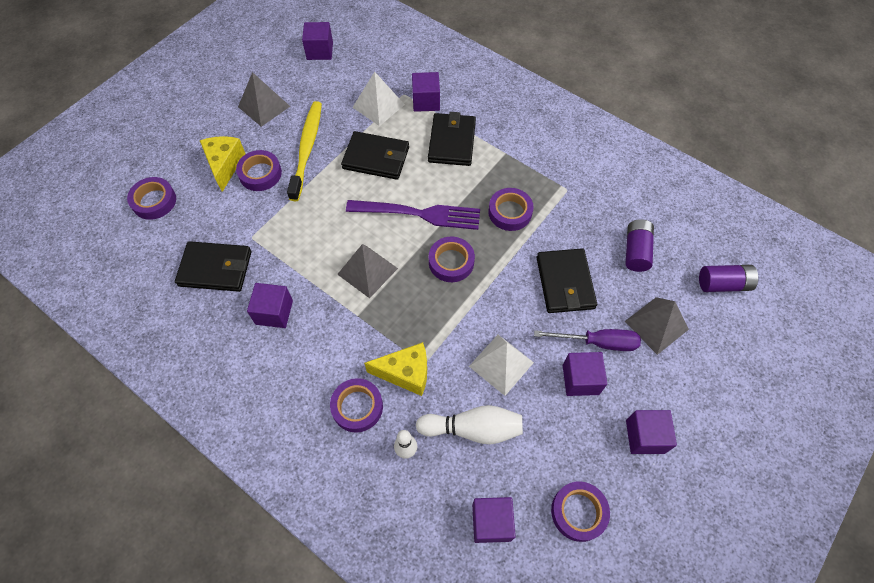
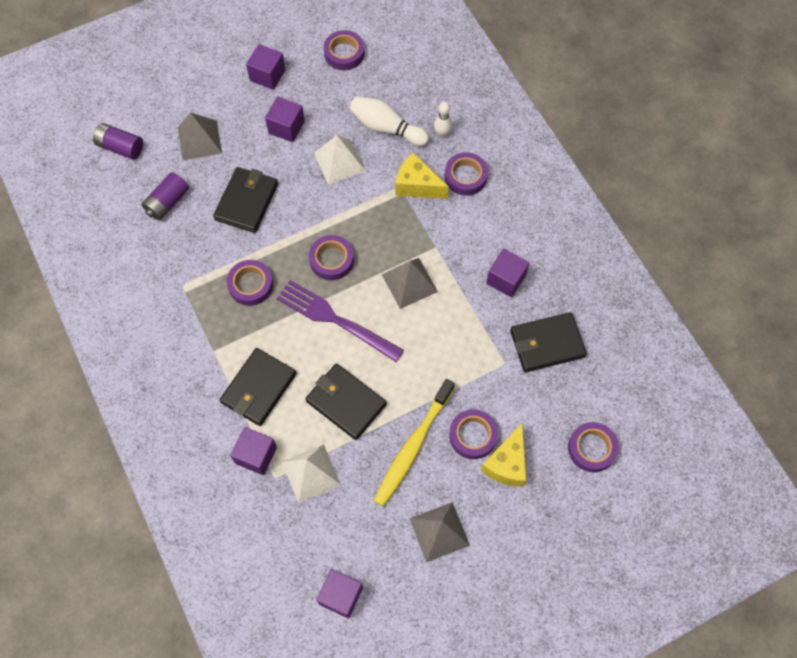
camera: 155 degrees left, 5 degrees up
black wallet [175,241,251,292] -> black wallet turned 45 degrees counterclockwise [510,312,587,373]
purple cube [472,497,516,543] -> none
purple screwdriver [534,329,641,351] -> none

